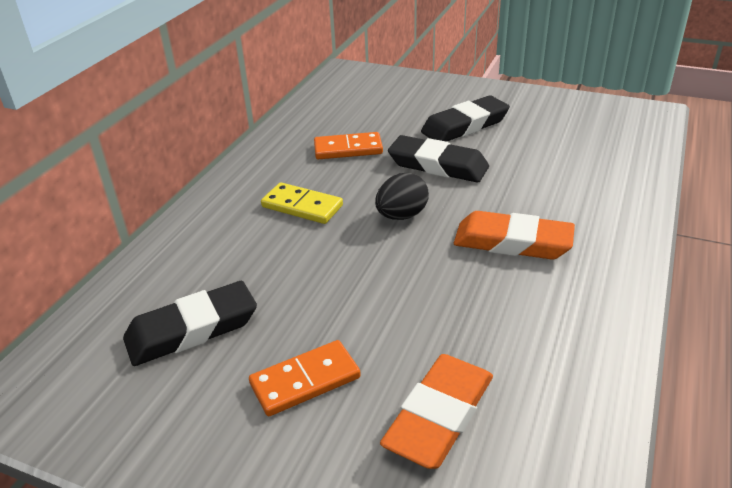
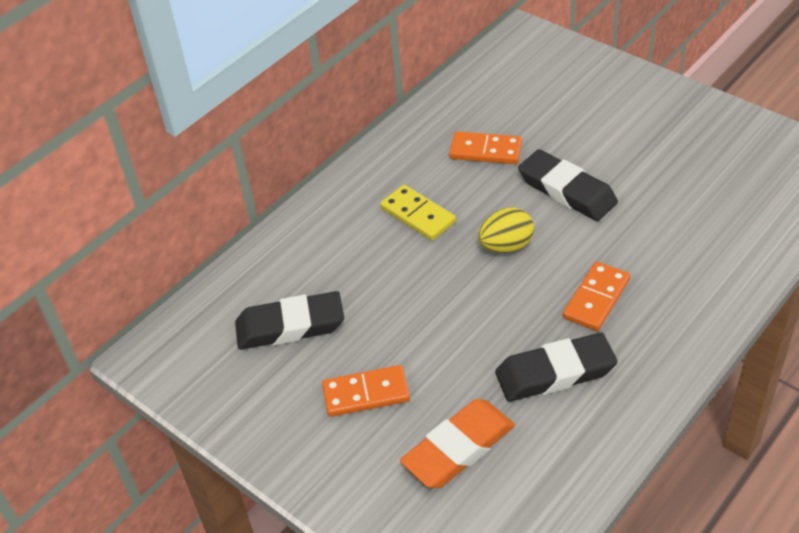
camera: 20 degrees right, 10 degrees up
black egg [375,173,429,220] -> yellow egg [478,207,534,253]
black eraser [421,96,510,142] -> black eraser moved to [495,333,618,402]
orange eraser [454,211,575,260] -> orange domino [563,261,631,331]

